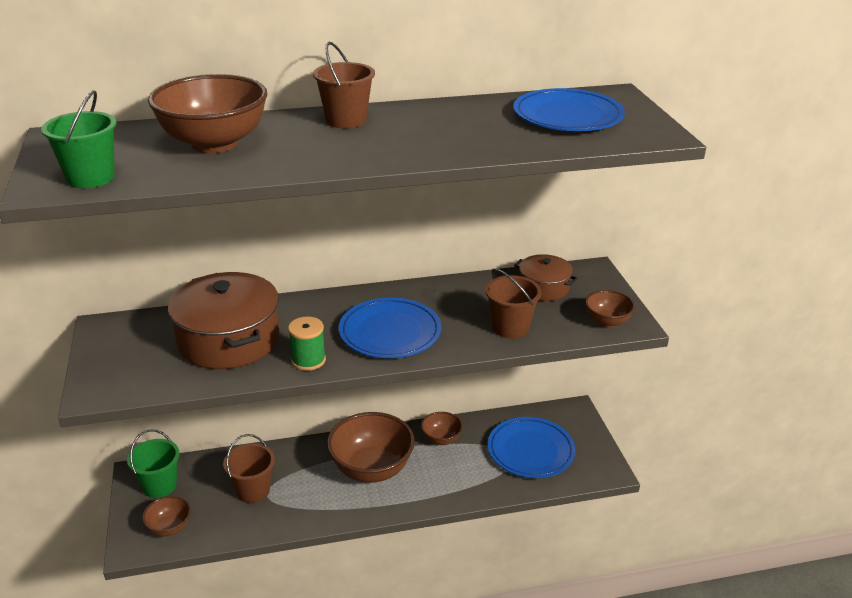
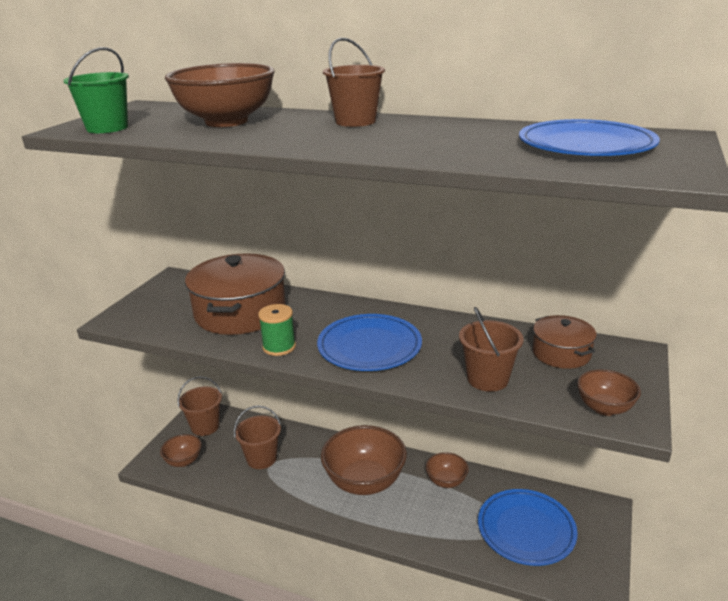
camera: 35 degrees right, 5 degrees down
green bucket [127,429,179,498] -> brown bucket [177,376,222,436]

